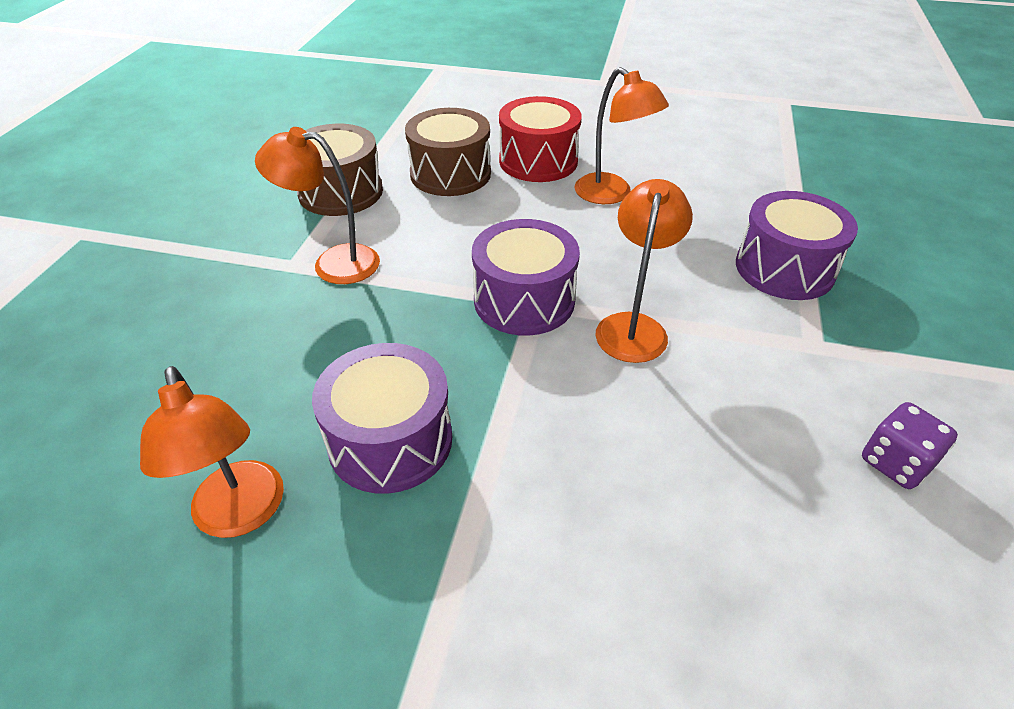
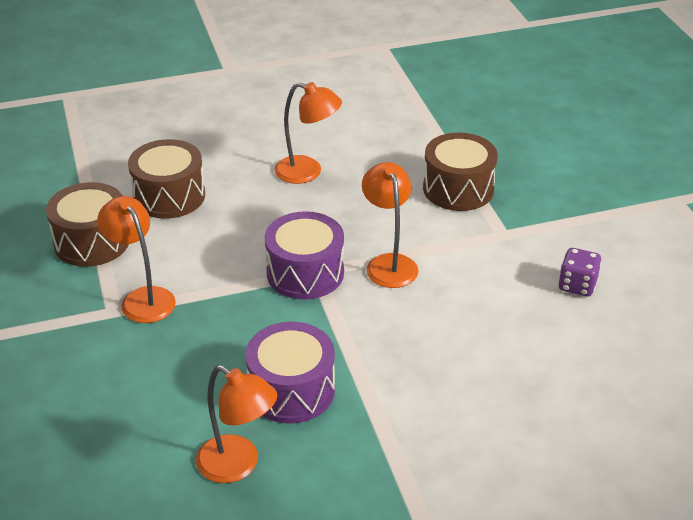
camera: 30 degrees left, 5 degrees down
orange lamp [255,127,380,284] -> orange lamp turned 75 degrees clockwise [97,196,176,323]
red drum [499,96,582,182] -> none
purple drum [736,191,858,300] -> brown drum [423,132,498,211]

